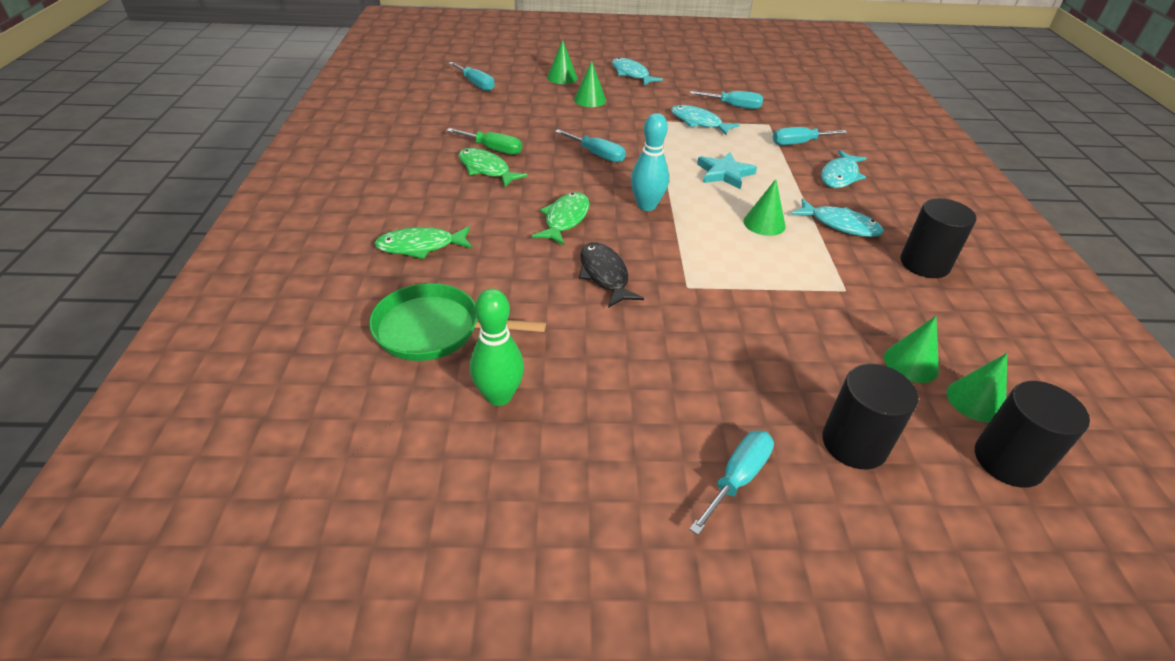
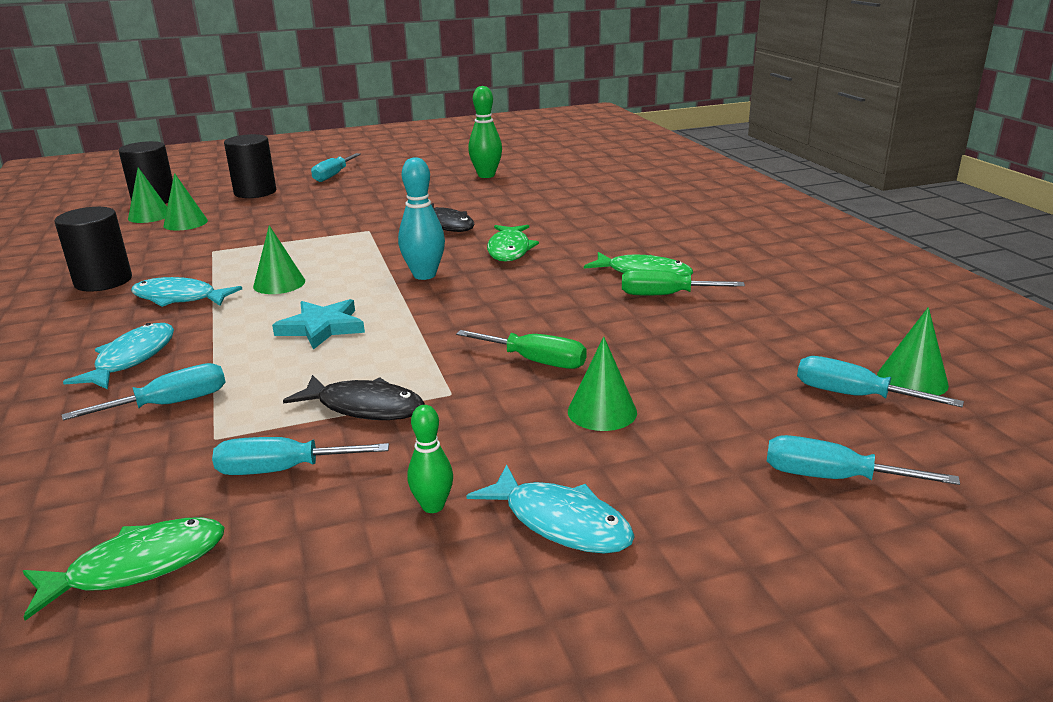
camera: 165 degrees right, 15 degrees down
green pan [369,283,546,361] -> none
green fish [374,226,472,259] -> green fish moved to [23,517,225,621]
green cone [547,40,577,84] -> green cone moved to [877,307,949,395]
turquoise screwdriver [555,129,626,162] -> turquoise screwdriver moved to [767,435,960,485]
turquoise fish [671,105,740,135] -> black fish [283,375,425,420]
none -> green bowling pin [408,405,453,513]
none -> green screwdriver [456,330,587,369]

